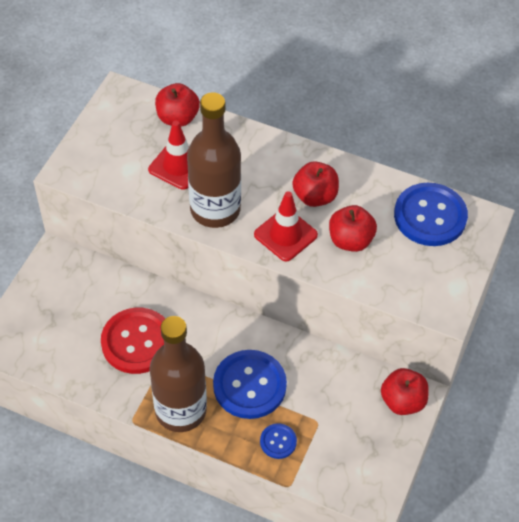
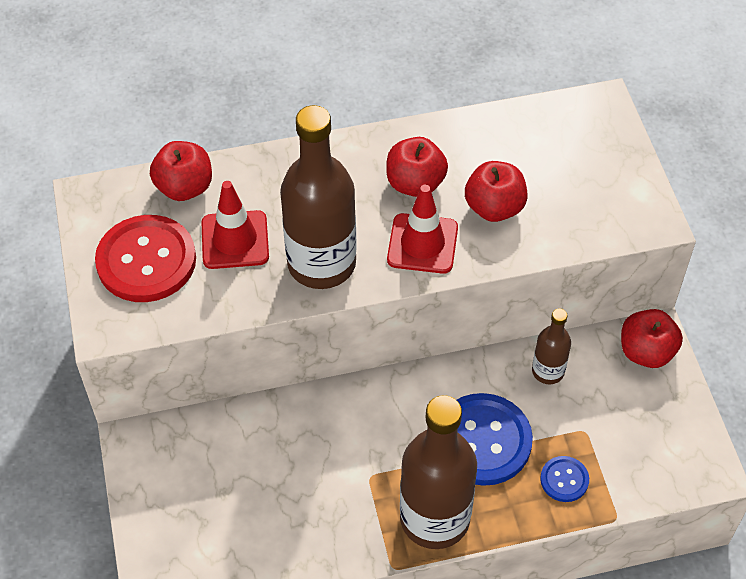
camera: 35 degrees left, 0 degrees up
red button [101,308,165,374] -> red button moved to [95,215,196,302]
blue button [394,183,468,246] -> none
none -> brown bottle [532,308,571,384]

